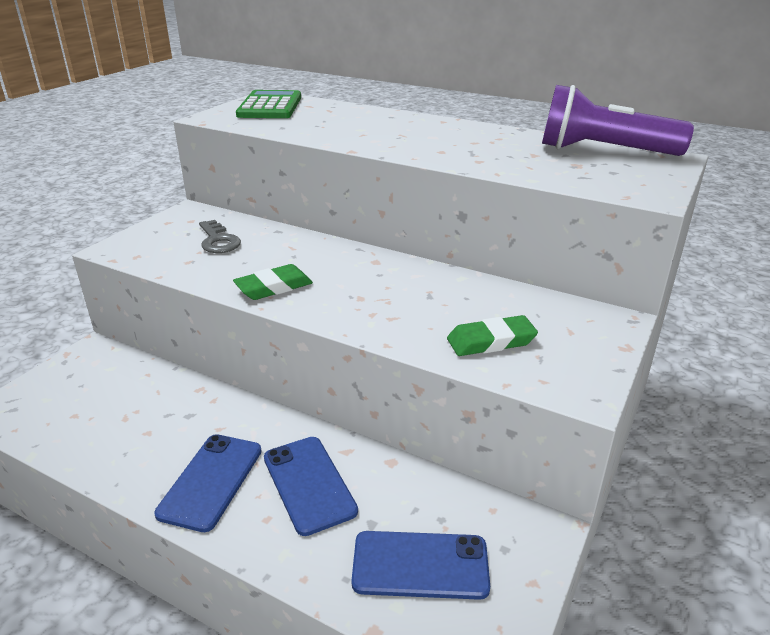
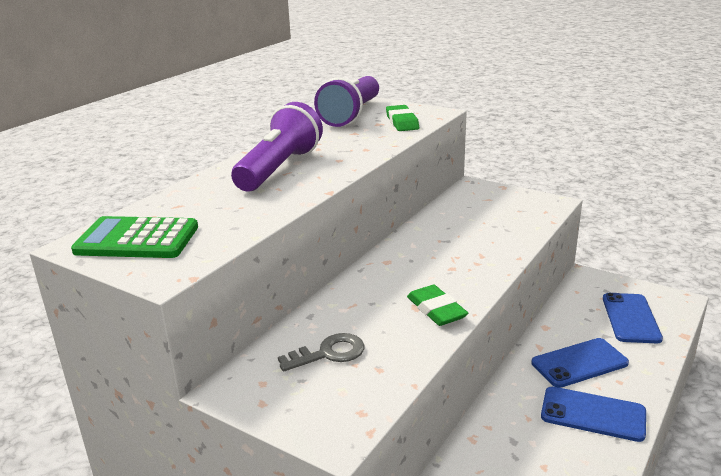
camera: 85 degrees left, 5 degrees down
green eraser [447,315,538,356] -> green eraser moved to [386,105,419,131]
none -> purple flashlight [231,102,323,191]

